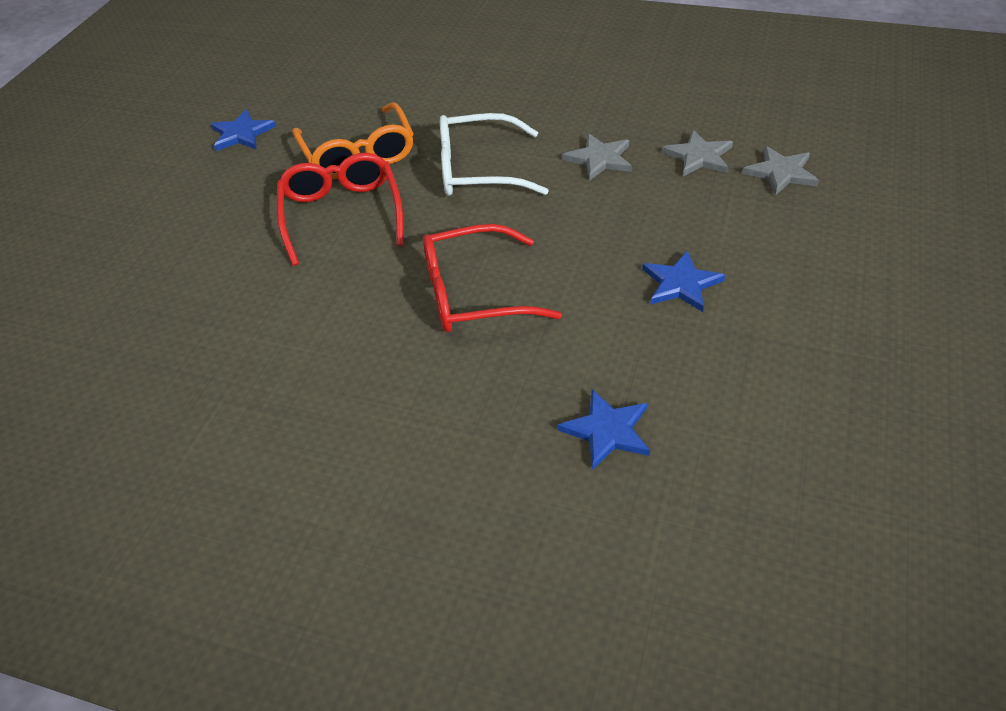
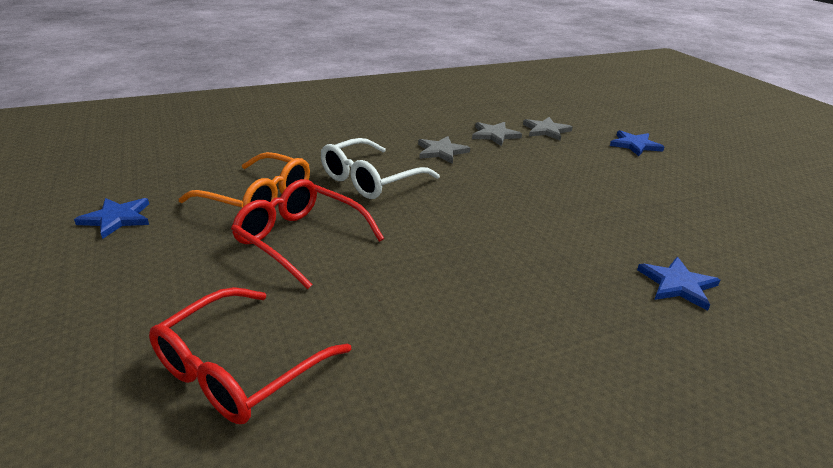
camera: 45 degrees left, 15 degrees down
red glasses [423,224,562,332] -> red glasses moved to [149,287,351,424]
blue star [642,250,725,312] -> blue star moved to [610,130,664,156]

